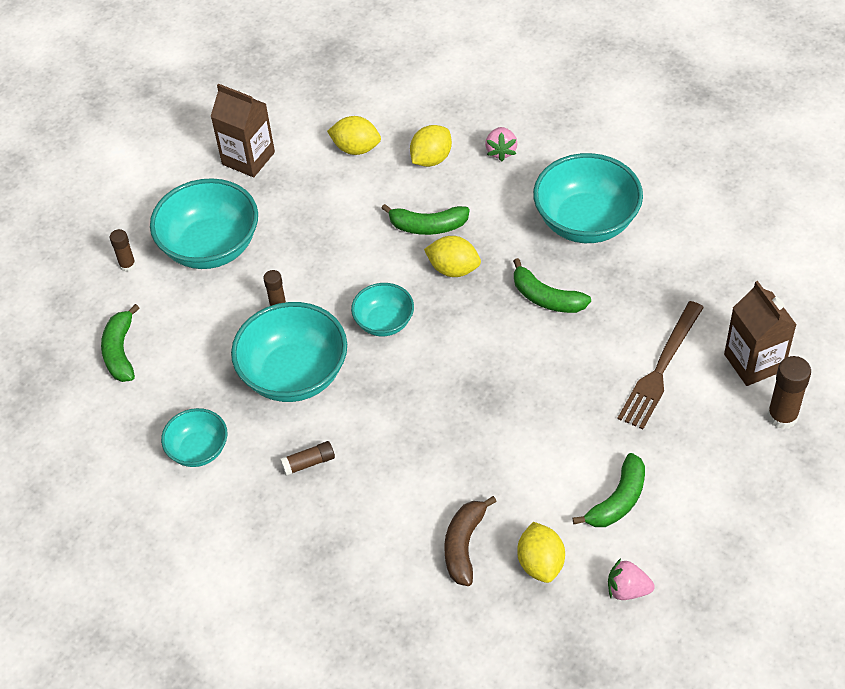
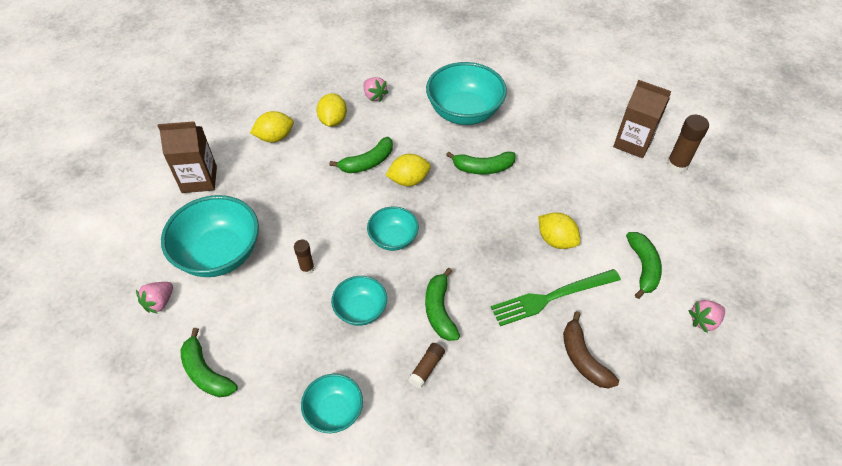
camera: 40 degrees left, 0 degrees up
brown glue stick [110,229,136,272] -> pink strawberry [136,282,173,314]
turquoise bowl [231,302,347,402] -> turquoise bowl [331,276,387,326], size x0.56
yellow lemon [517,522,565,583] -> yellow lemon moved to [538,212,580,249]
brown fork [618,301,704,429] -> none
none -> green banana [425,268,460,341]
none -> green fork [491,269,621,326]

